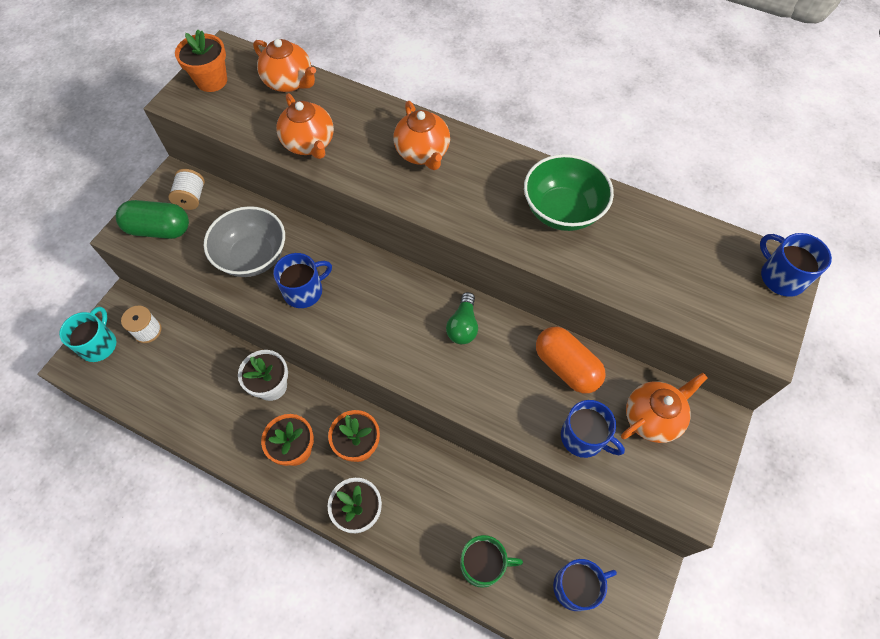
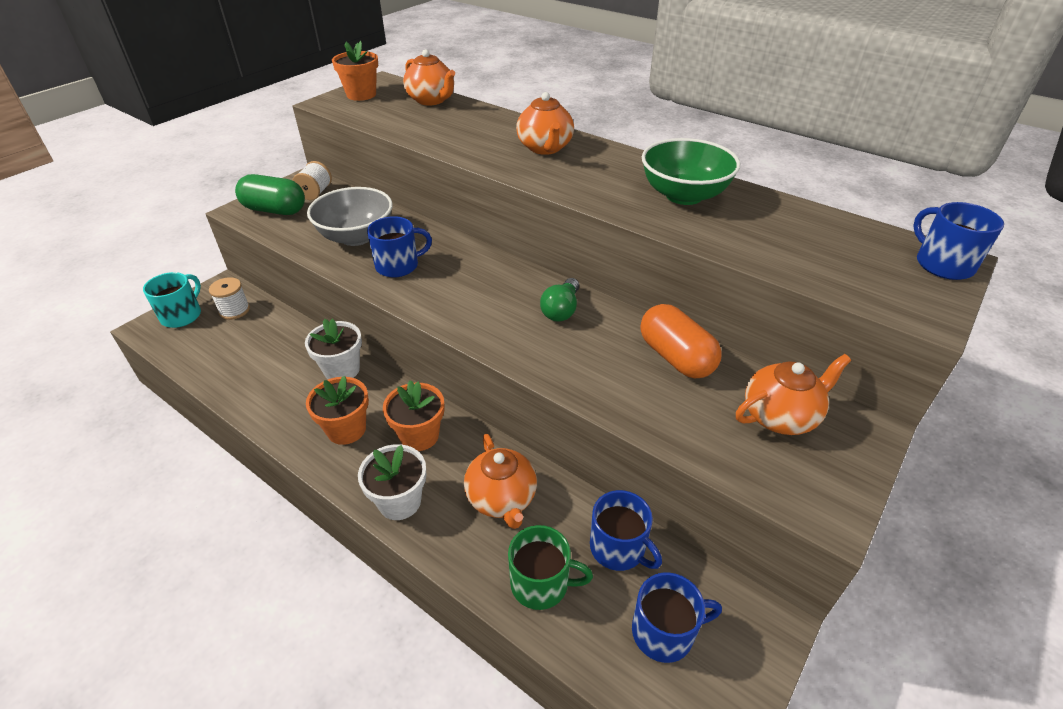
camera: 10 degrees right, 20 degrees down
orange teapot [276,93,334,159] -> orange teapot moved to [464,434,537,529]
blue mug [561,400,625,458] -> blue mug moved to [590,490,662,571]

